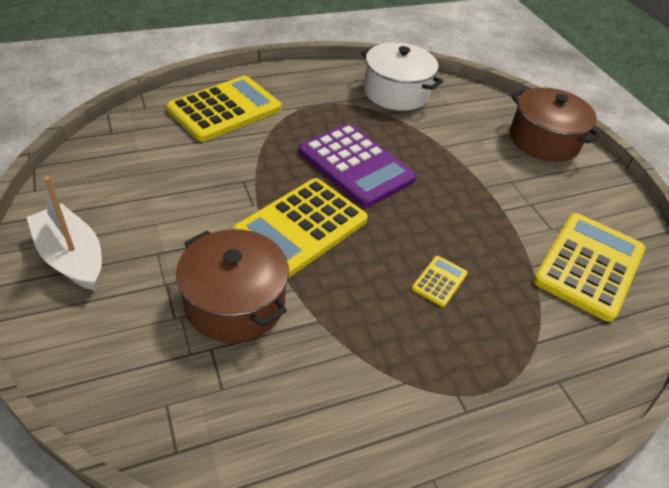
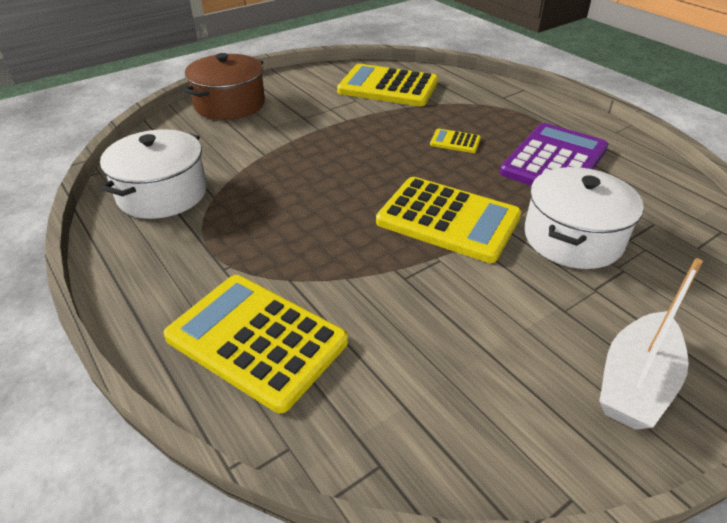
camera: 100 degrees left, 5 degrees down
brown pot [176,229,289,342] -> white pot [524,167,644,269]
purple calculator [299,123,416,207] -> purple calculator moved to [500,123,608,186]

